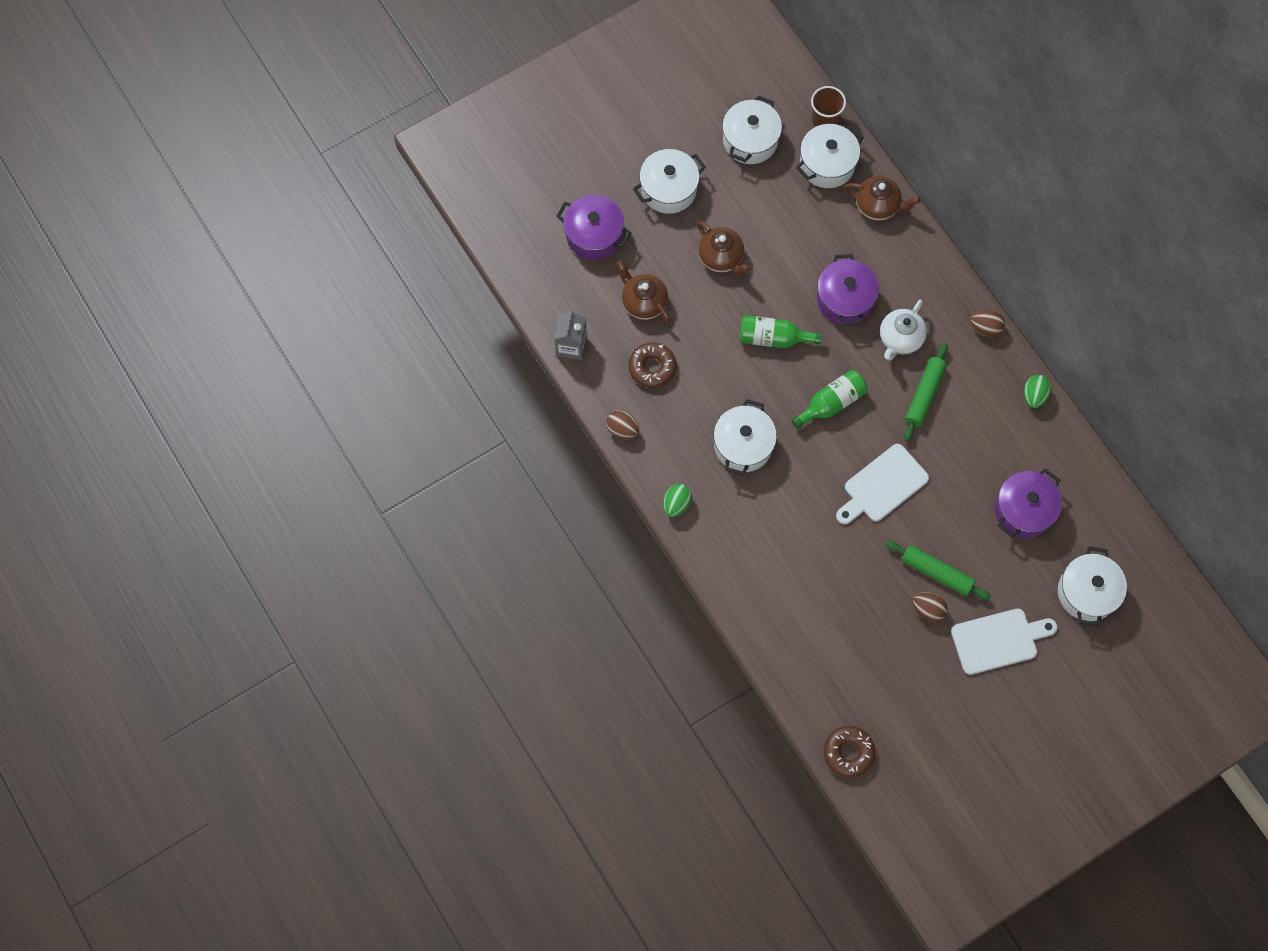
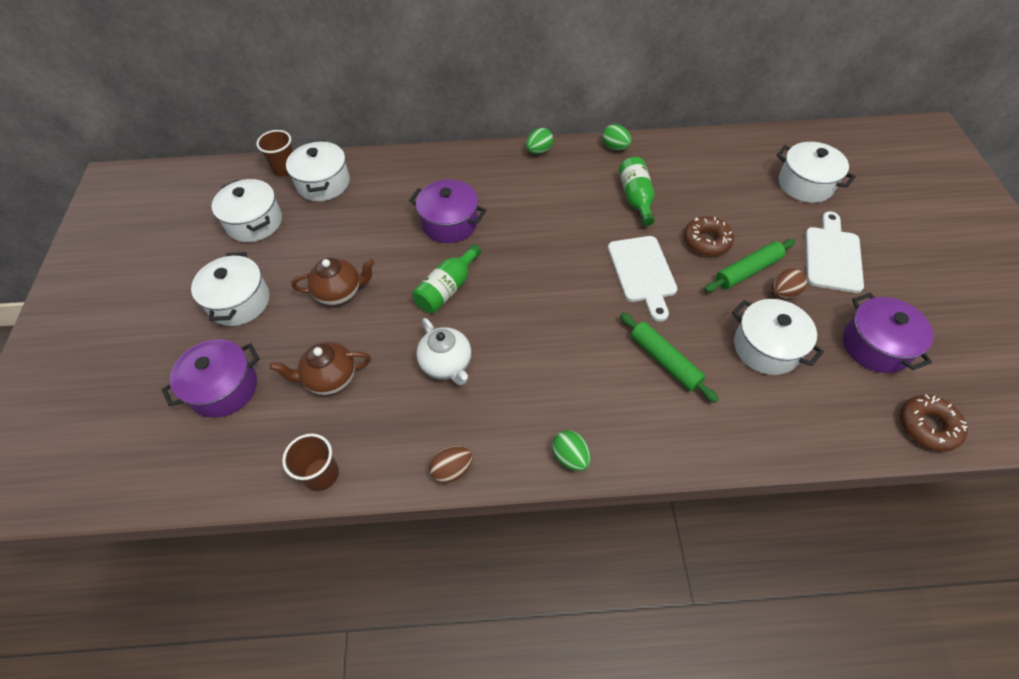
camera: 60 degrees left, 15 degrees down
grey carton [554,310,587,360] -> brown cup [282,434,339,491]
brown donut [629,342,676,388] -> brown donut moved to [684,216,734,256]
white pot [714,399,777,475] -> white pot moved to [732,299,824,375]
green bottle [791,370,868,429] -> green bottle moved to [619,157,655,226]
brown teapot [843,176,921,220] -> none
white teapot [880,300,927,361] -> white teapot moved to [416,318,471,385]
green rolling pin [904,343,948,441] -> green rolling pin moved to [620,313,719,403]
brown egg [970,310,1005,337] -> green egg [526,128,553,154]
purple pot [995,468,1062,538] -> purple pot moved to [843,293,933,373]

